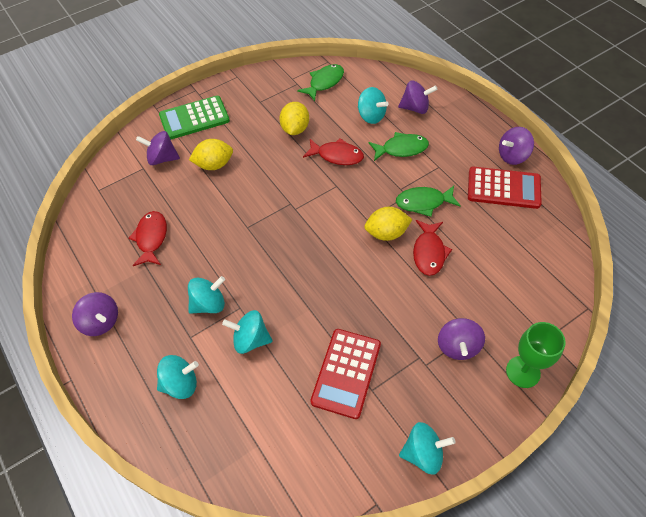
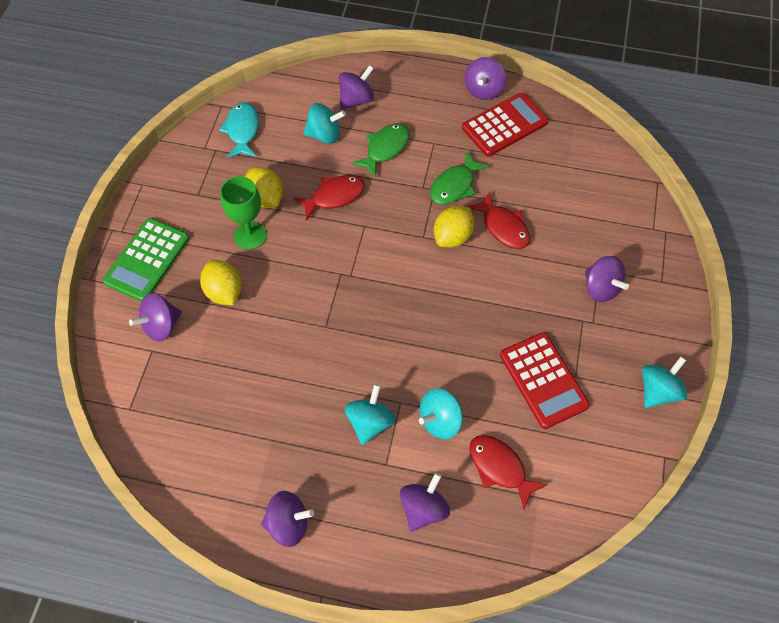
camera: 45 degrees left, 5 degrees up
red fish [128,211,167,266] -> red fish moved to [469,435,547,510]
turquoise spinning top [157,355,199,399] -> purple spinning top [400,473,450,532]
yellow lemon [189,139,233,170] -> yellow lemon turned 60 degrees counterclockwise [200,260,242,305]
green fish [297,64,344,101] -> turquoise fish [219,102,259,158]
green goblet [506,322,566,388] -> green goblet moved to [220,176,267,250]

